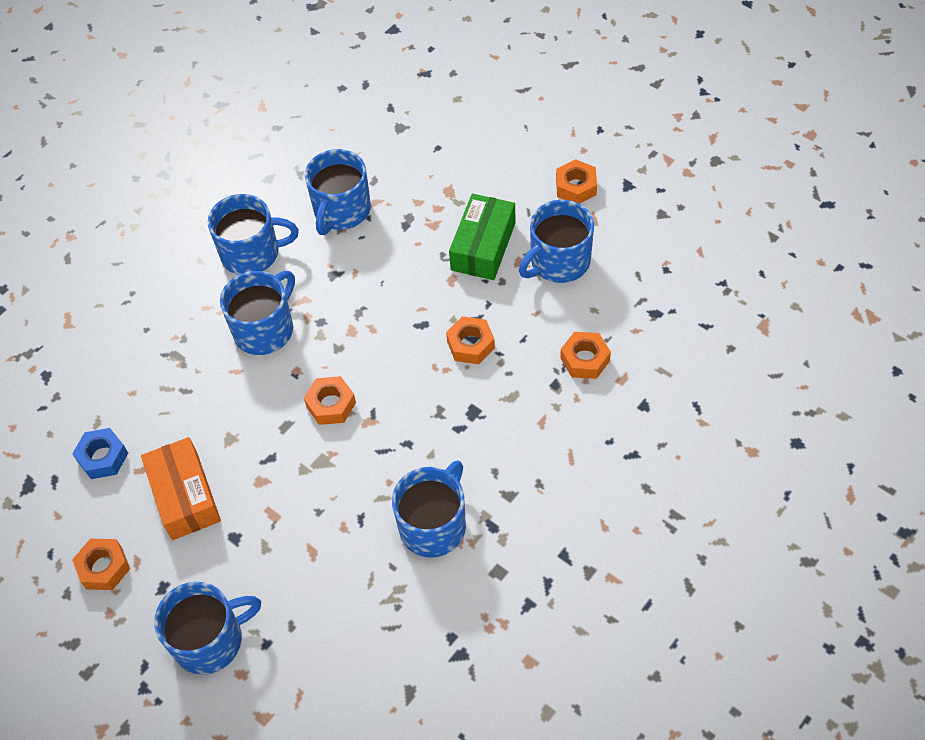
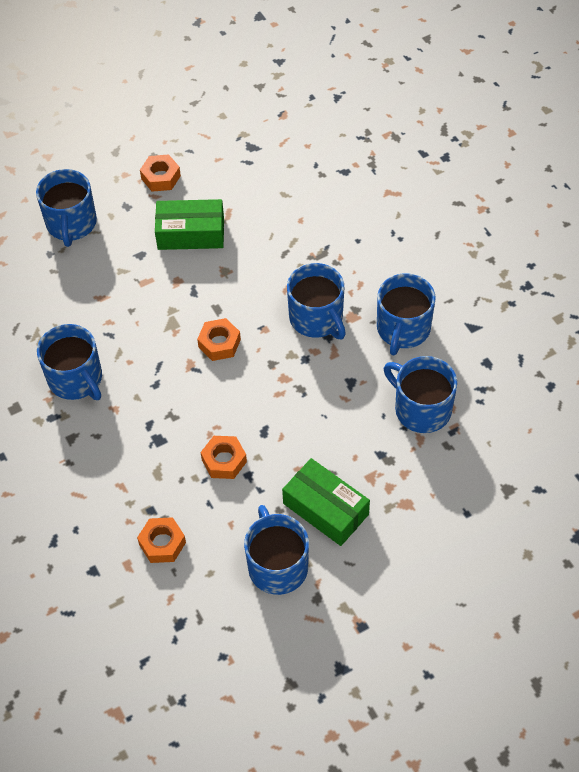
camera: 110 degrees right, 0 degrees up
blue nut [72,428,128,479] -> none
orange box [141,437,221,540] -> green box [155,199,224,250]
orange nut [556,159,597,204] -> none

